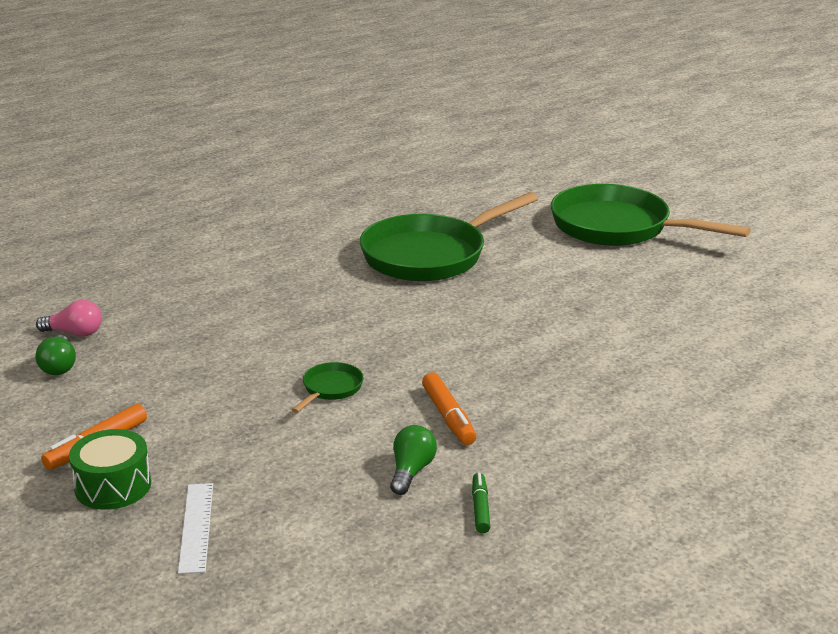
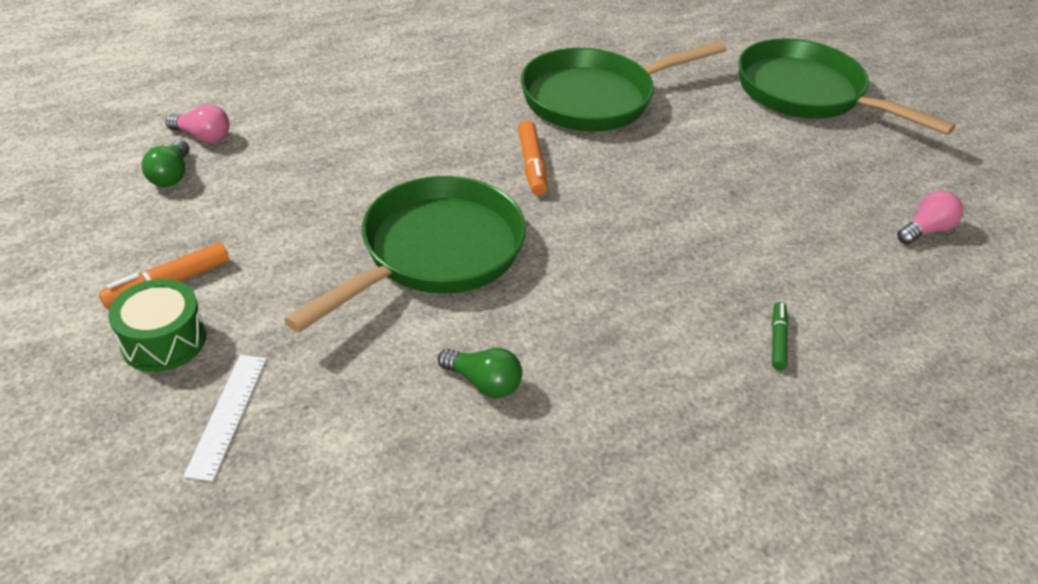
camera: 10 degrees right, 15 degrees up
green pan [292,362,363,413] -> green pan [284,176,526,333], size x2.45
green light bulb [390,425,437,495] -> green light bulb turned 90 degrees clockwise [438,348,522,398]
orange marker [422,373,477,445] -> orange marker moved to [518,120,547,195]
green marker [472,473,490,533] -> green marker moved to [772,302,788,370]
none -> pink light bulb [898,190,963,245]

